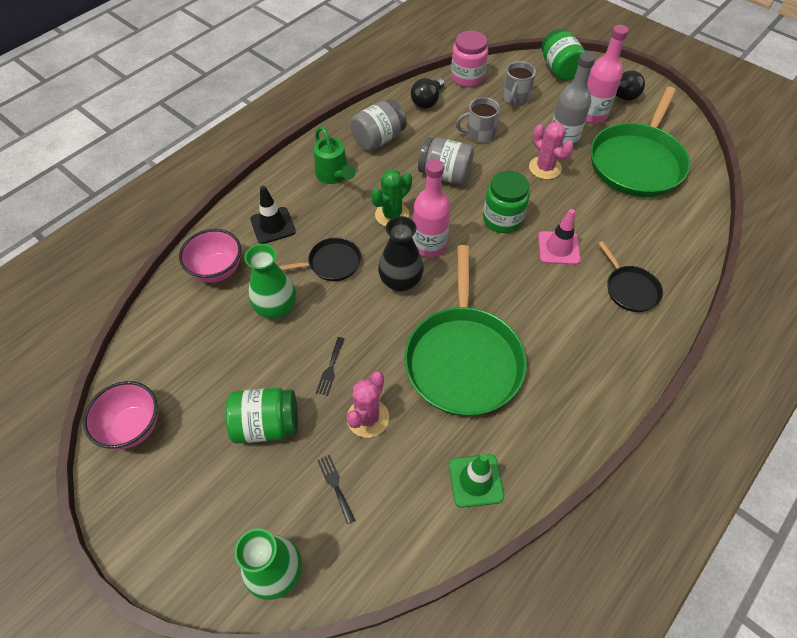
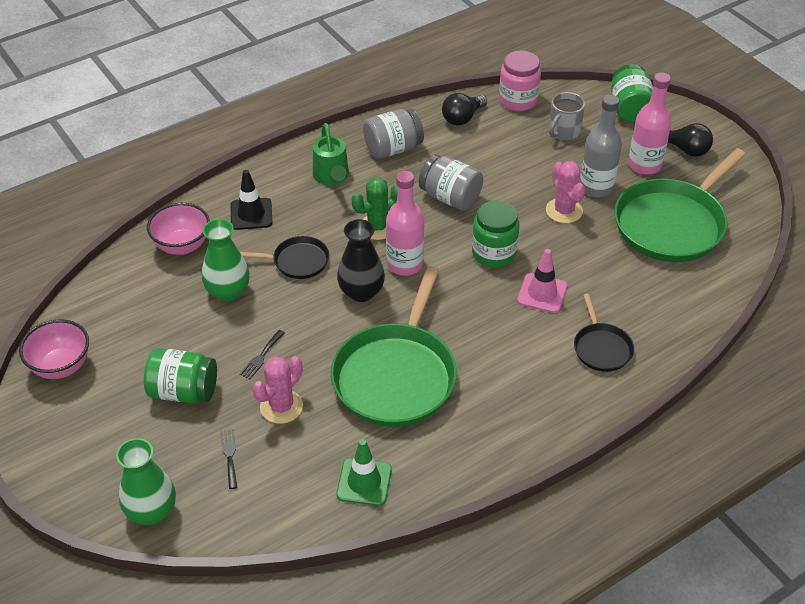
camera: 15 degrees right, 10 degrees down
grey mug [456,97,500,143] -> none

